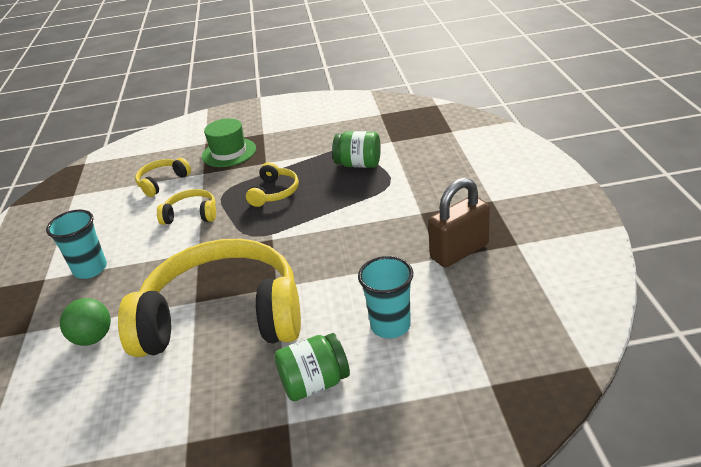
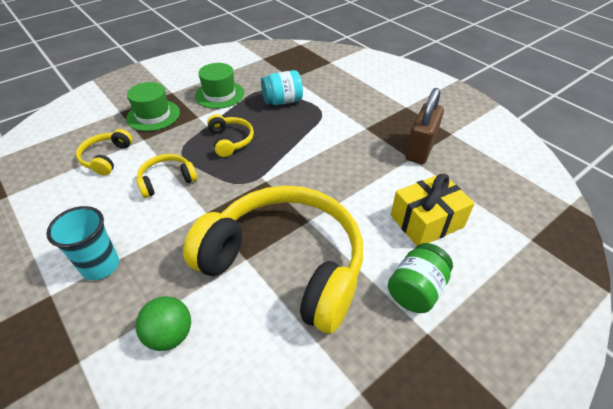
camera: 35 degrees left, 10 degrees up
yellow headphones [118,239,301,357] -> yellow headphones turned 60 degrees clockwise [183,186,363,334]
green jar [332,131,381,168] -> turquoise jar [261,70,303,105]
turquoise cup [358,256,413,338] -> yellow gift [391,173,475,246]
none -> green hat [195,63,245,109]

